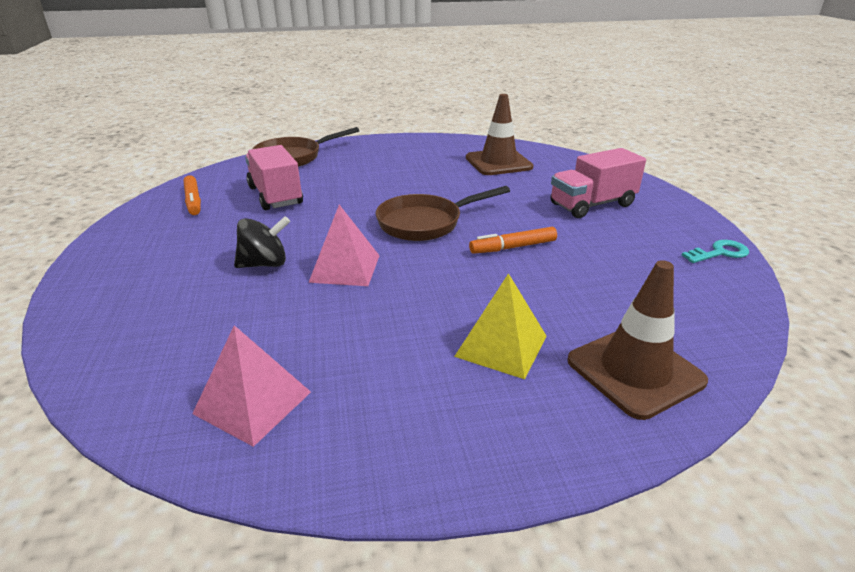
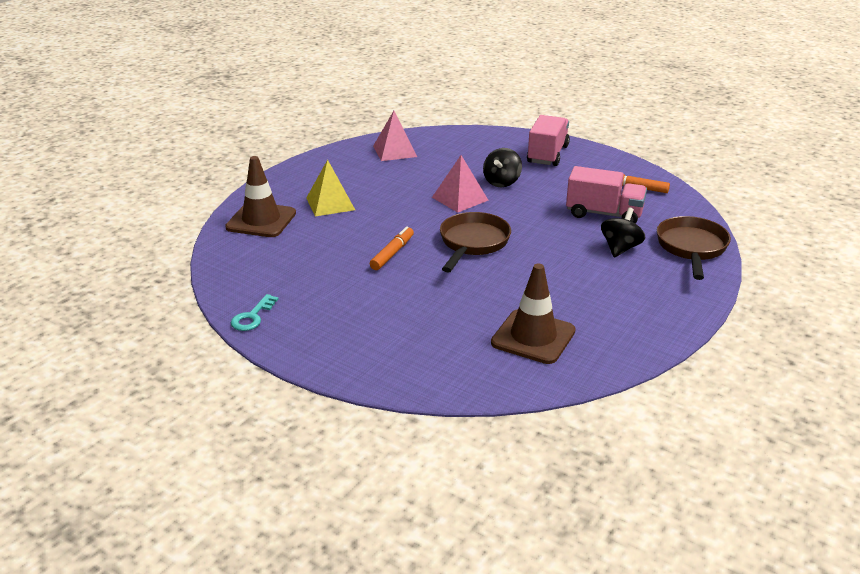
camera: 135 degrees right, 0 degrees up
pink truck [550,148,646,218] -> pink truck moved to [527,115,570,166]
none -> black spinning top [601,207,645,257]

